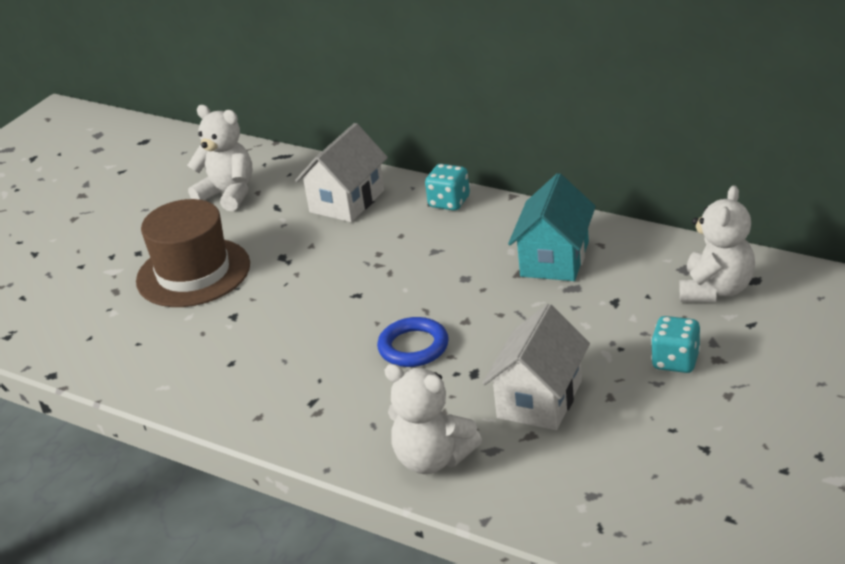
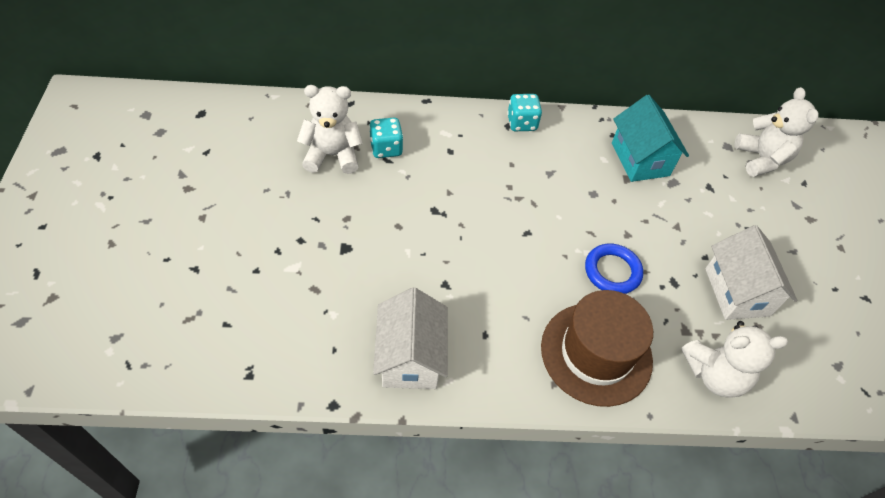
camera: 40 degrees left, 20 degrees up
brown hat [136,199,250,307] -> brown hat moved to [541,290,653,407]
white house [295,123,388,222] -> white house moved to [373,288,448,389]
turquoise dice [651,316,700,373] -> turquoise dice moved to [369,118,403,158]

